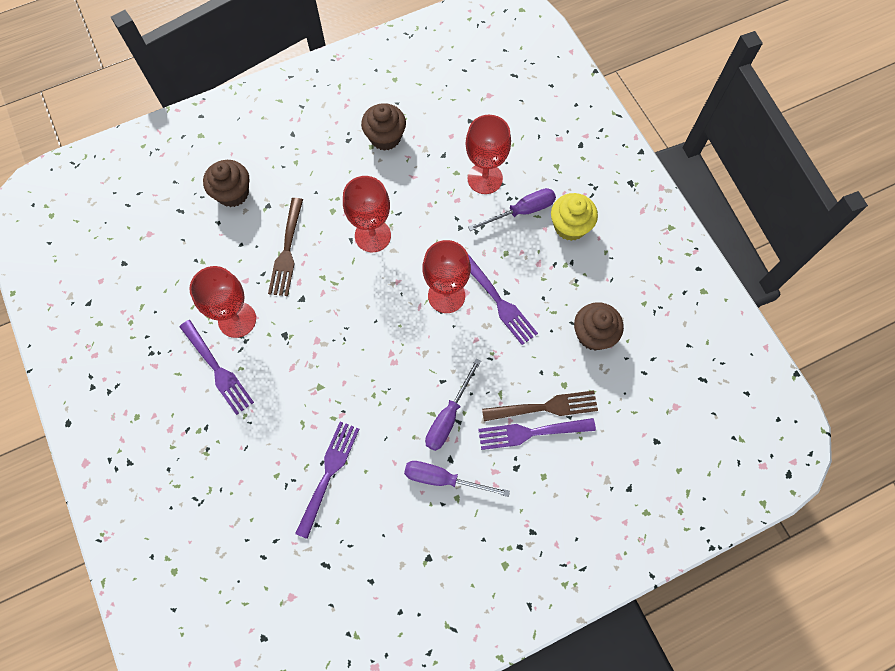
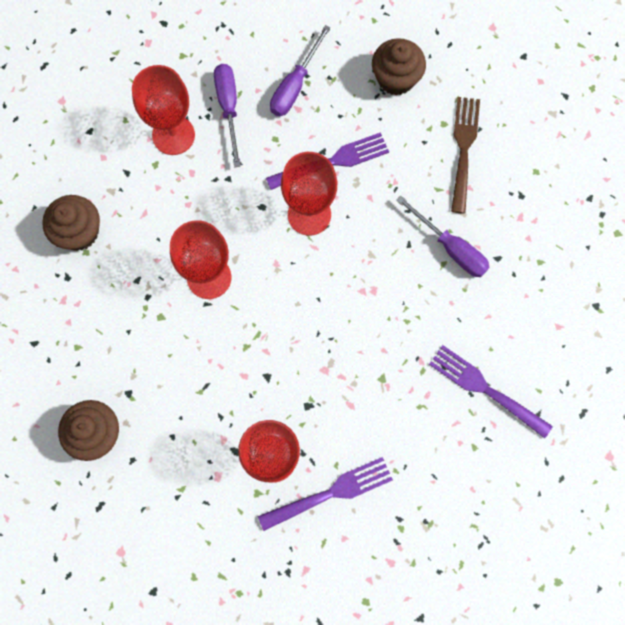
camera: 75 degrees left, 5 degrees up
brown fork [268,198,303,296] -> none
purple screwdriver [404,461,510,497] -> purple screwdriver moved to [270,25,331,116]
purple fork [478,418,596,450] -> none
yellow cupcake [551,193,598,241] -> none

